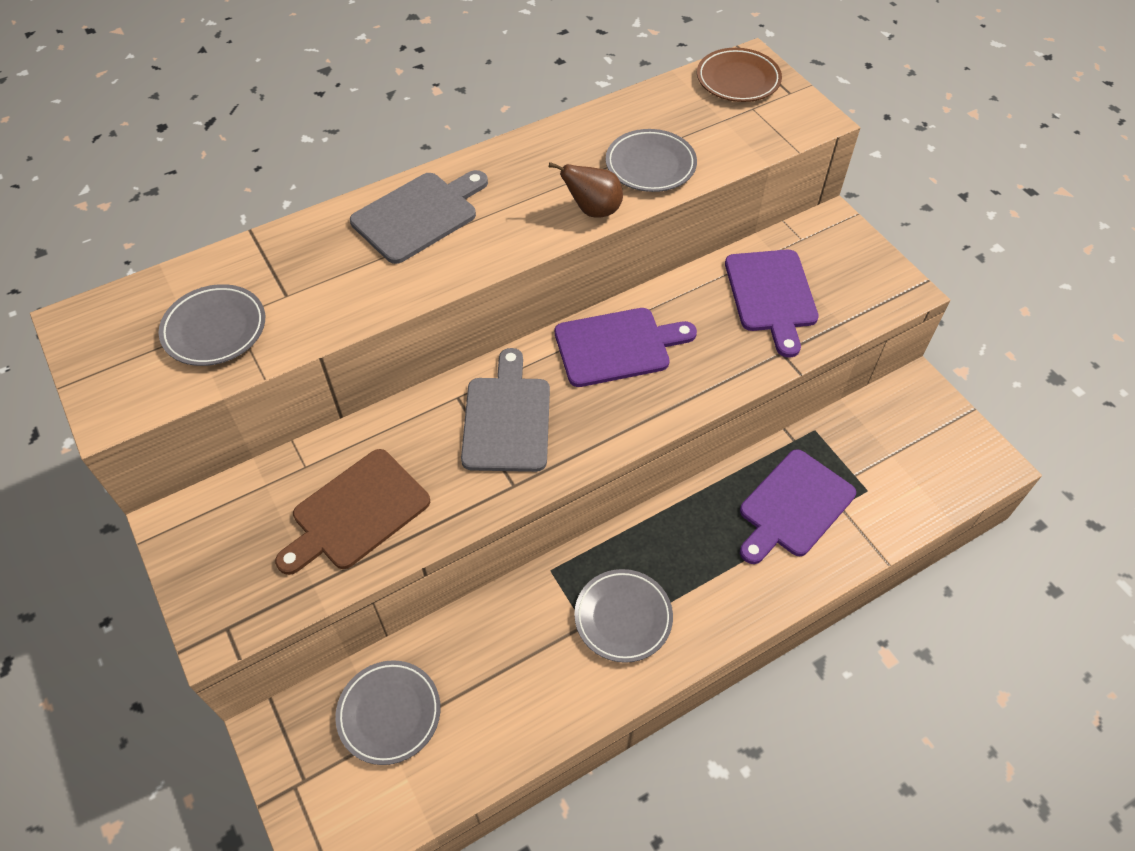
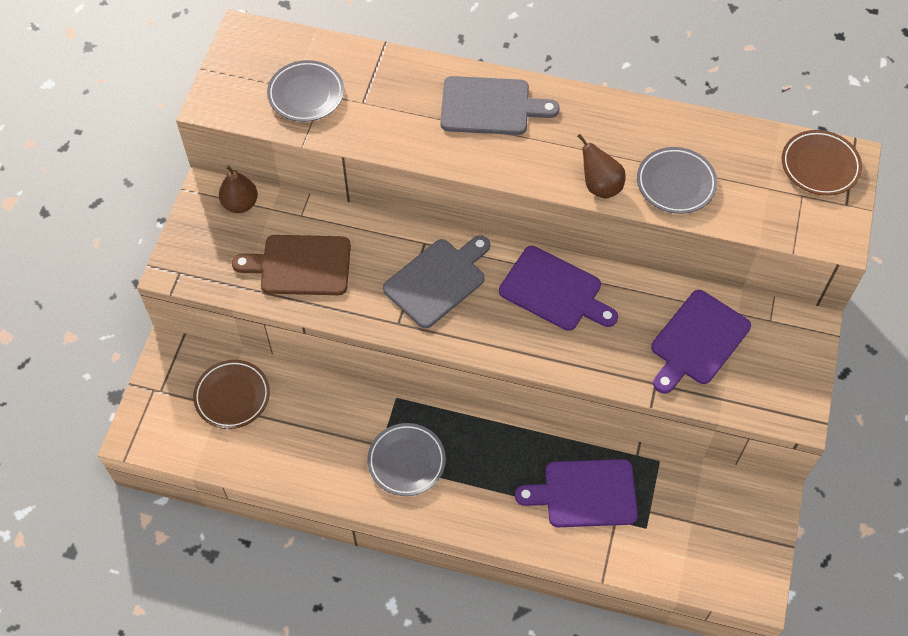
camera: 45 degrees right, 5 degrees up
grey plate [335,660,441,765] -> brown plate [193,360,270,429]
none -> brown pear [219,165,258,213]

